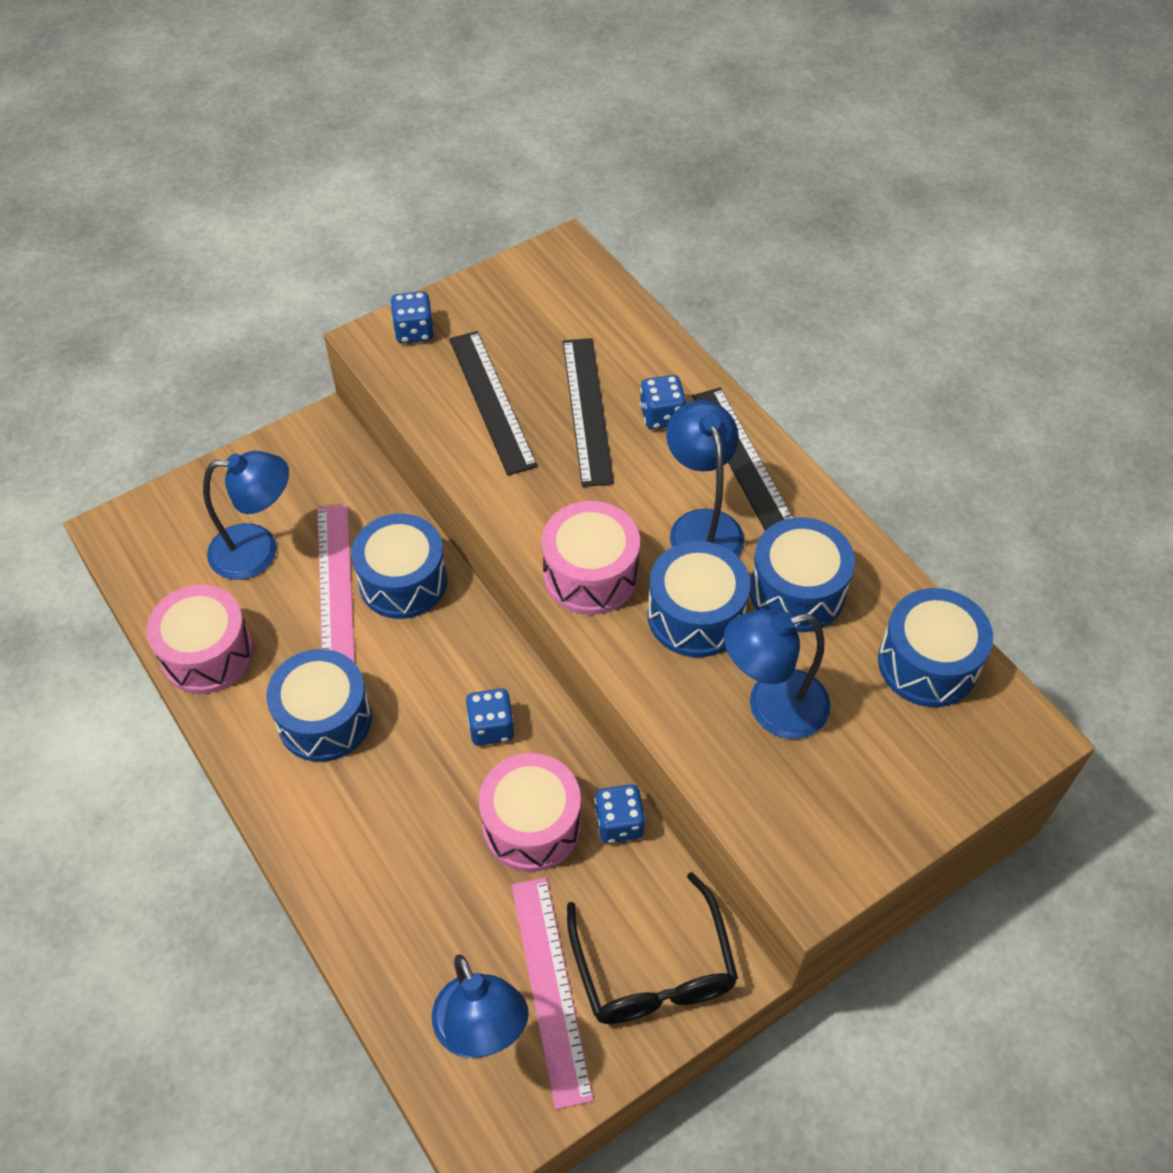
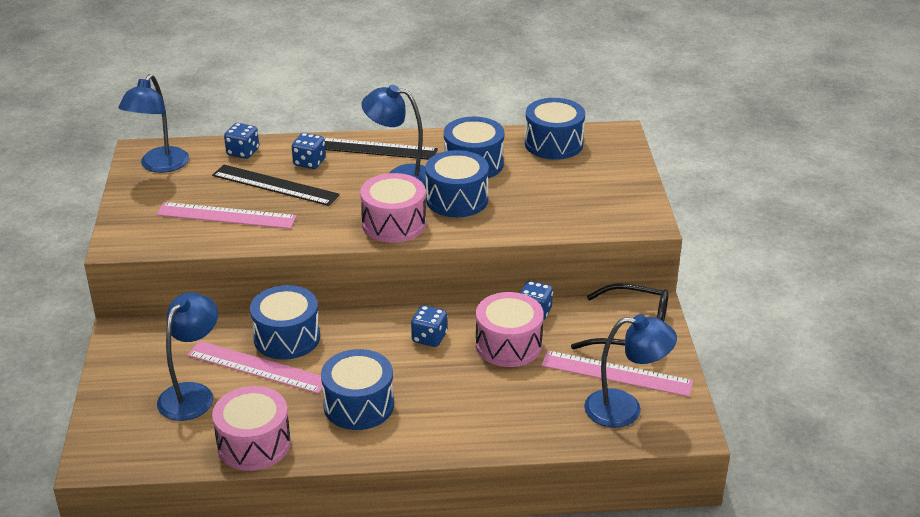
camera: 60 degrees left, 20 degrees down
blue dice [390,291,434,344] -> blue dice moved to [224,123,259,159]
black ruler [449,331,538,475] -> pink ruler [156,202,297,229]
blue lamp [724,609,831,739] -> blue lamp moved to [118,74,189,173]

